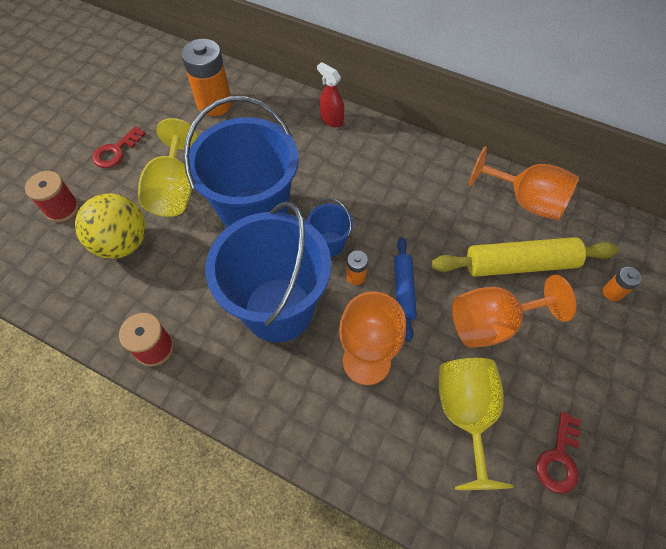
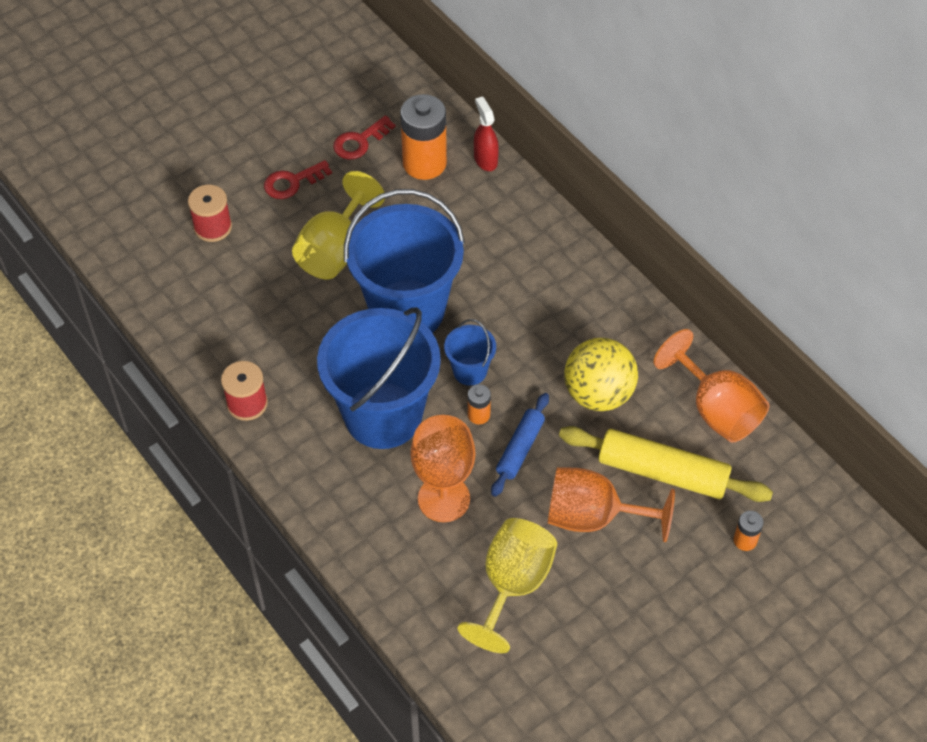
camera: 25 degrees right, 5 degrees down
yellow ball [75,193,146,259] -> yellow ball moved to [564,338,638,411]
red spray bottle [317,62,344,128] -> red spray bottle moved to [474,96,499,171]
red key [536,412,581,494] -> red key moved to [333,115,396,160]

